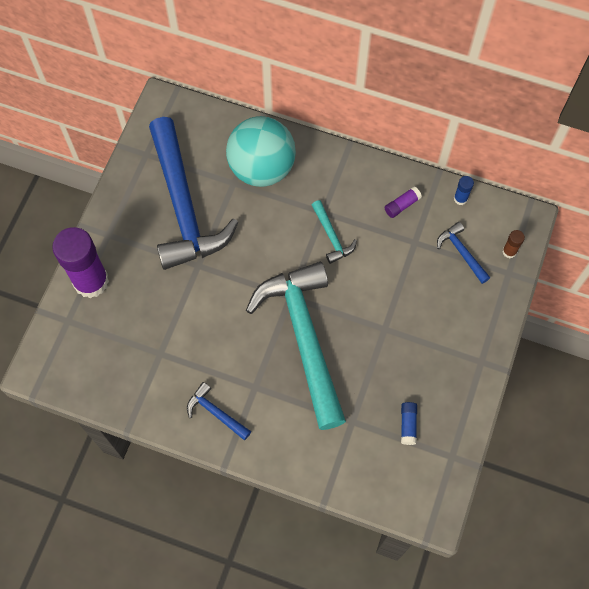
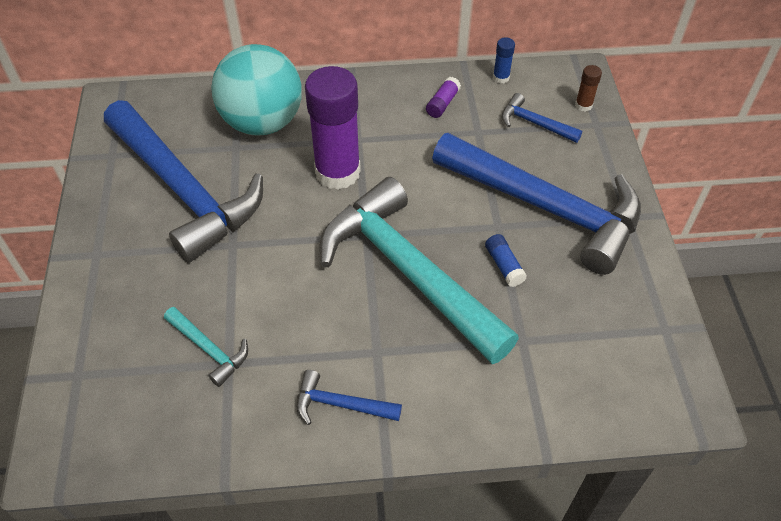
camera: 25 degrees left, 15 degrees down
purple glue stick [52,227,109,298] -> purple glue stick moved to [305,66,361,190]
turquoise hammer [312,200,357,264] -> turquoise hammer moved to [164,307,248,387]
blue glue stick [401,402,417,445] -> blue glue stick moved to [485,234,527,287]
none -> blue hammer [432,133,641,275]

